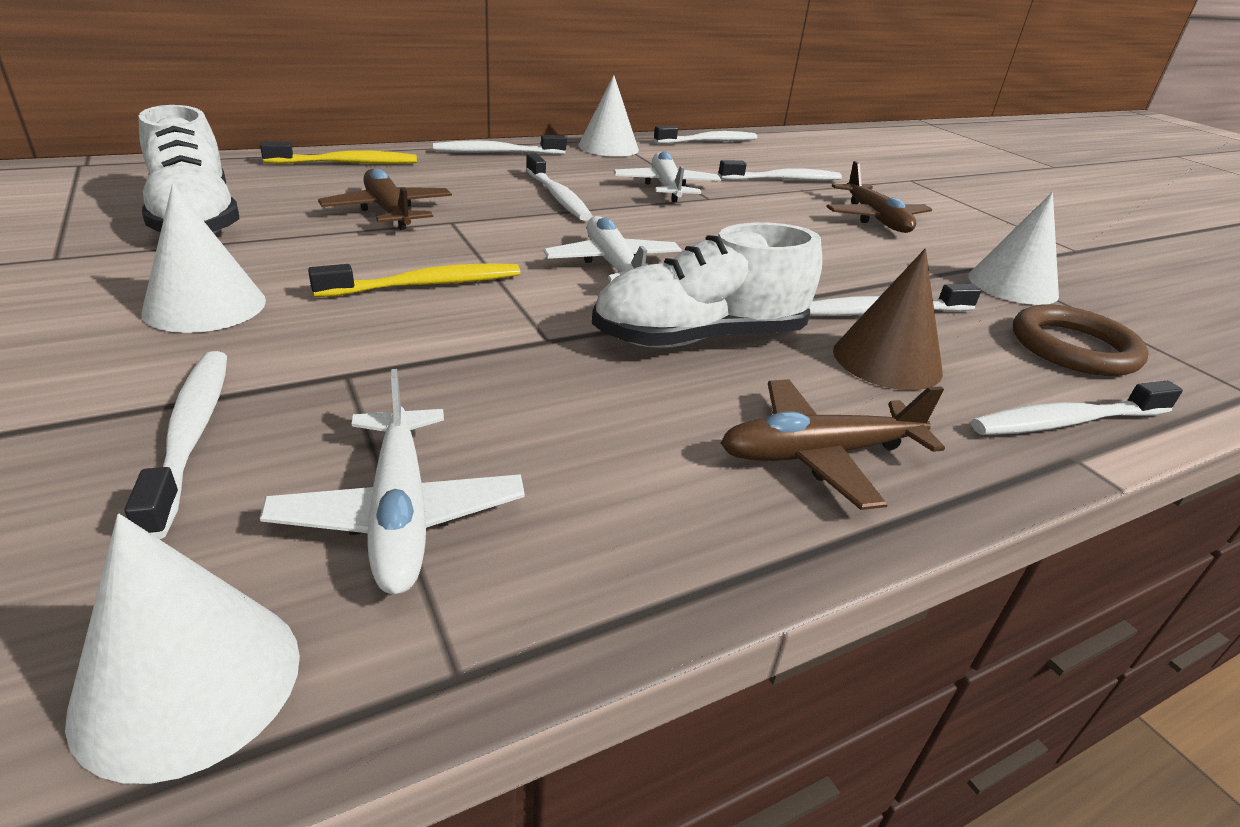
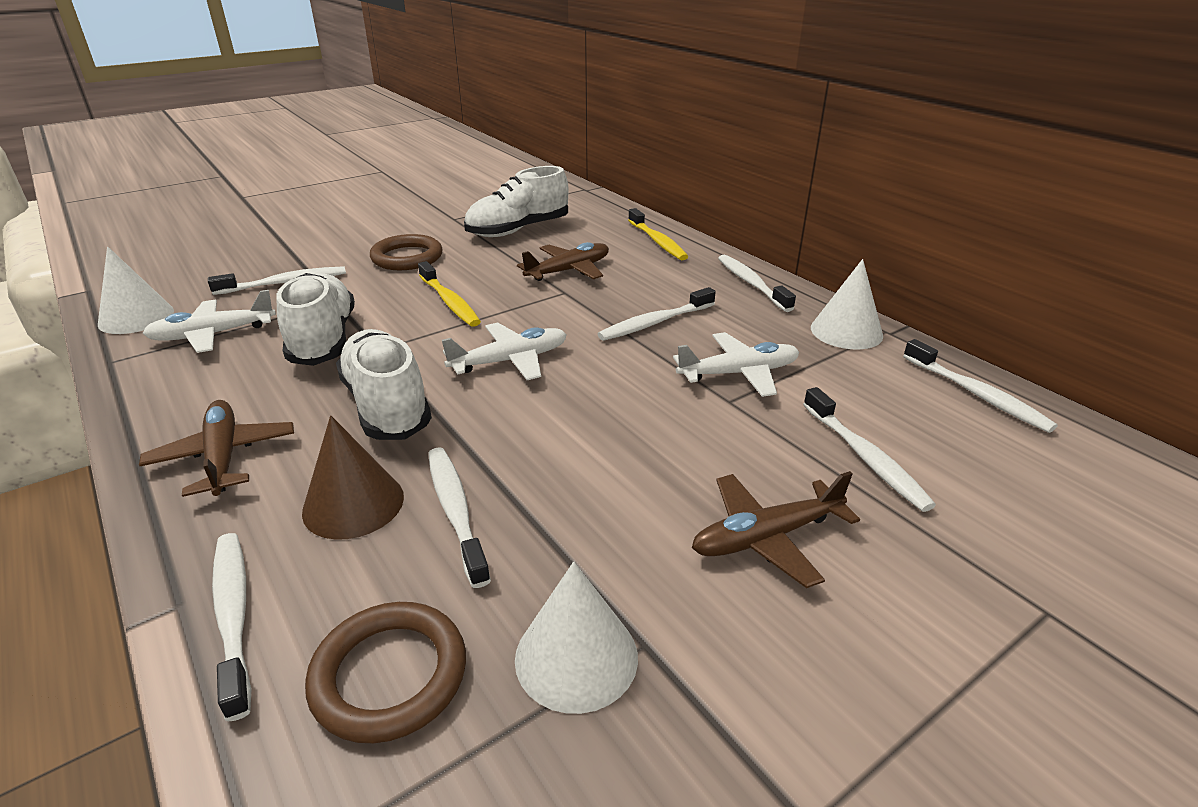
camera: 85 degrees right, 0 degrees up
white cone [142,184,266,333] -> brown ring [370,234,443,270]
none -> white shoe [277,273,355,366]

